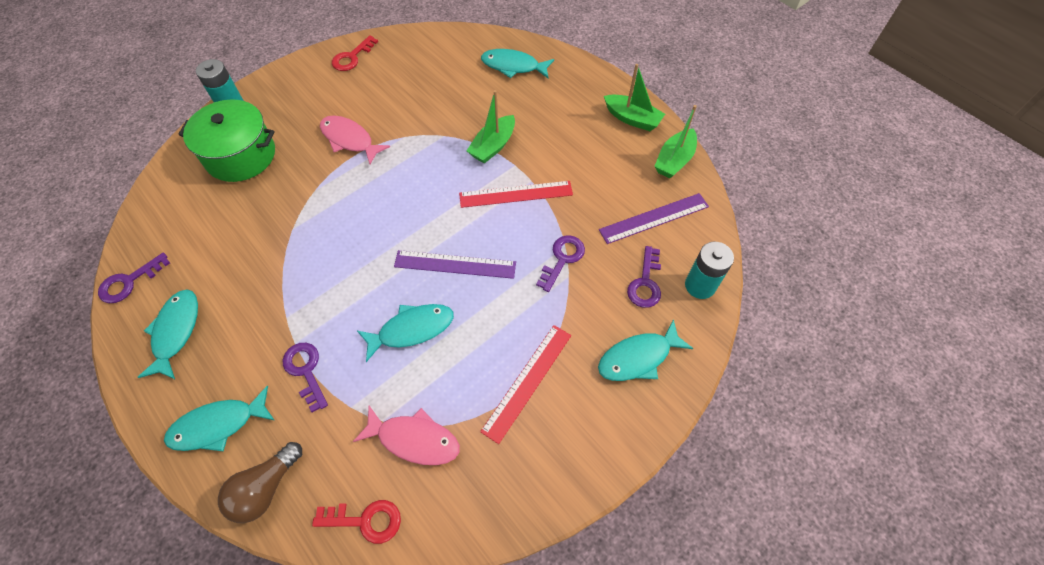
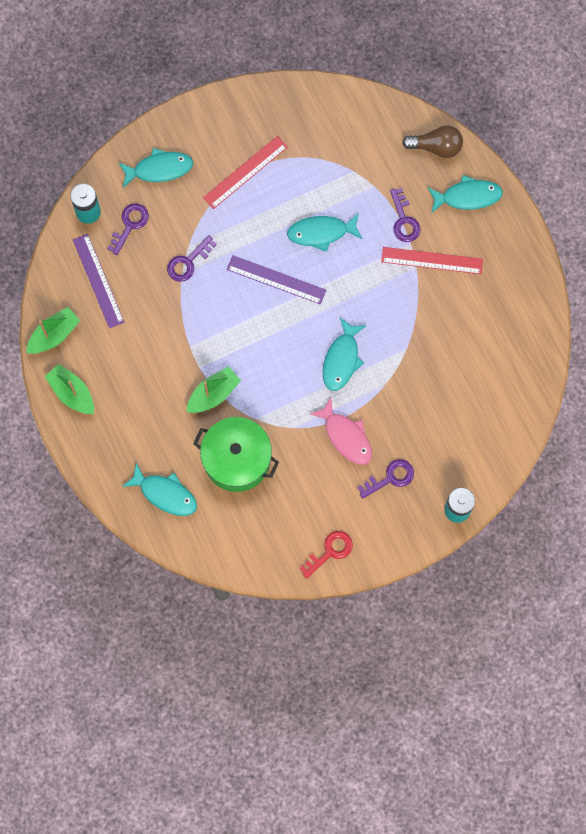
camera: 165 degrees left, 15 degrees up
purple key [98,253,170,303] -> purple key moved to [357,459,414,499]
turquoise fish [138,289,198,379] -> turquoise fish moved to [323,318,367,391]
green pot [178,99,275,182] -> green pot moved to [193,417,279,492]
brown light bulb [218,442,302,523] -> brown light bulb turned 45 degrees clockwise [402,125,463,158]
red key [312,500,401,544] -> none
pink fish [353,406,460,465] -> none
red ruler [459,181,573,208] -> red ruler moved to [381,247,483,274]
purple ruler [599,193,709,244] -> purple ruler turned 75 degrees clockwise [73,234,124,328]

